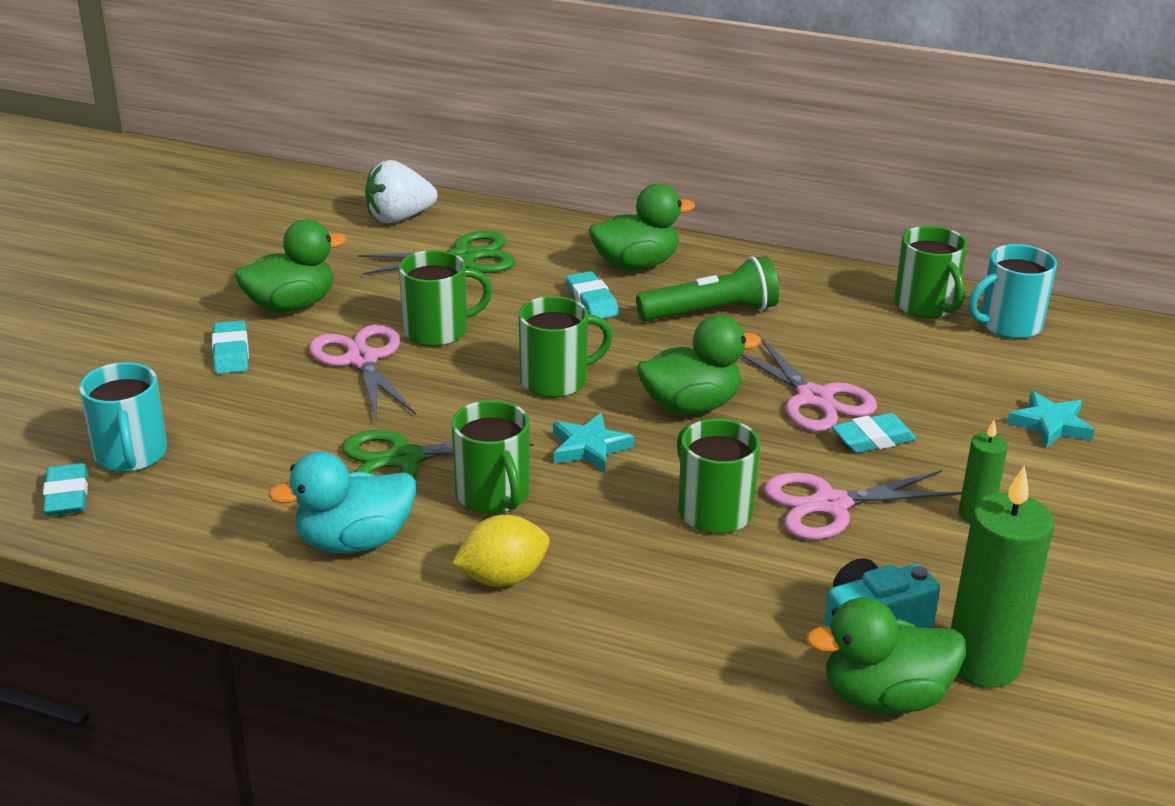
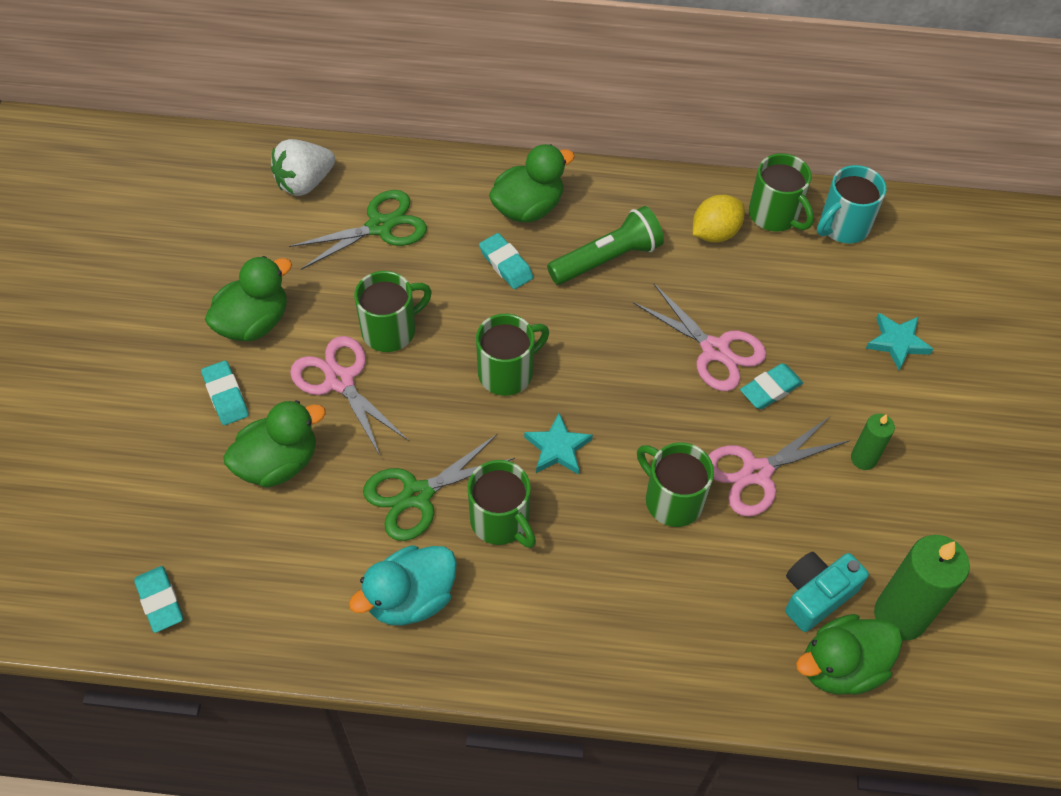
camera: 15 degrees left, 25 degrees up
turquoise mug [79,362,167,472] -> none
yellow lemon [452,515,549,587] -> yellow lemon moved to [693,195,745,243]
green duck [637,315,761,415] -> green duck moved to [223,400,326,488]

